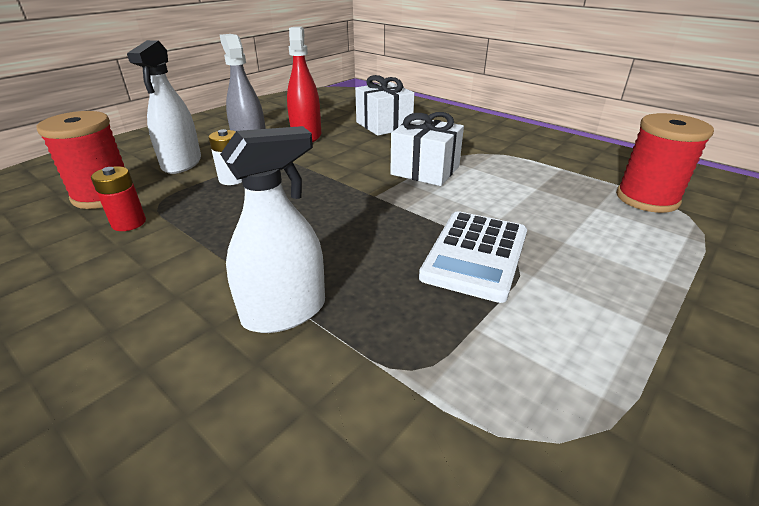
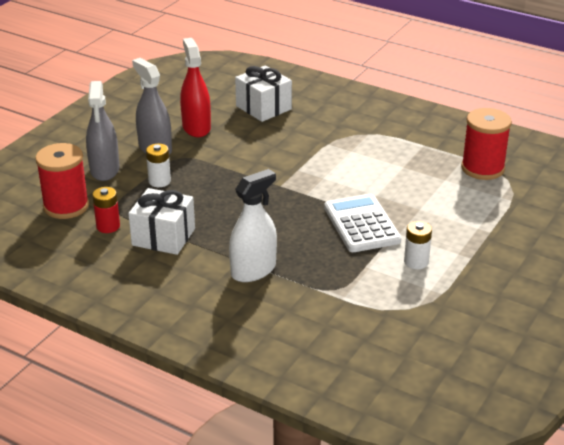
camera: 10 degrees left, 0 degrees up
white spray bottle [127,40,201,174] -> grey spray bottle [86,81,119,181]
white gift [390,112,464,186] -> white gift moved to [128,188,195,255]
white calculator [419,211,527,303] -> white calculator turned 150 degrees clockwise [324,194,401,252]
none -> white battery [404,221,432,269]

